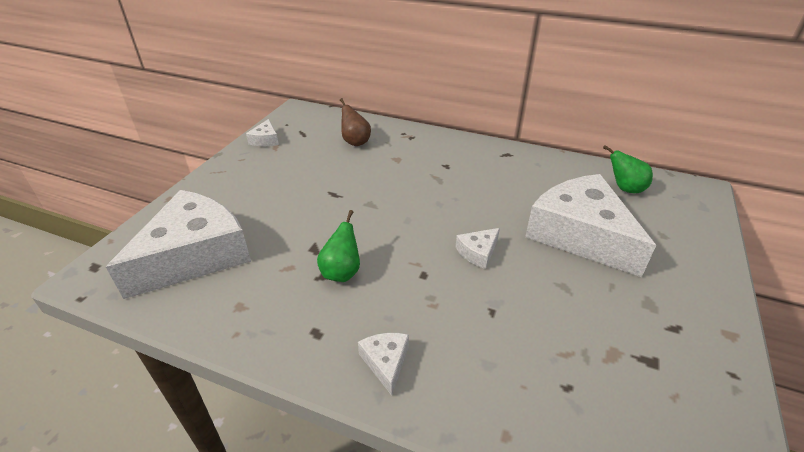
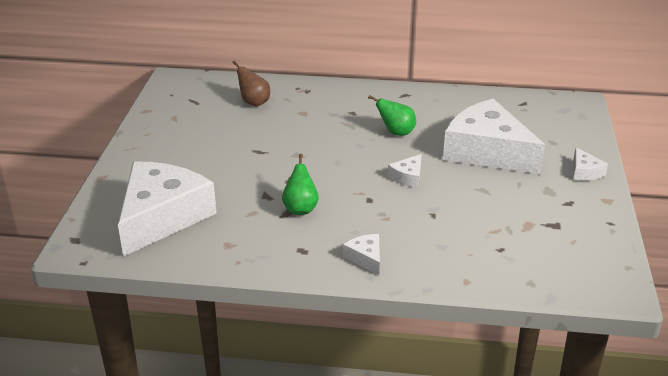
camera: 15 degrees left, 5 degrees down
white cheese [246,119,279,146] -> white cheese moved to [573,148,608,181]
green pear [603,145,653,193] -> green pear moved to [368,95,416,136]

